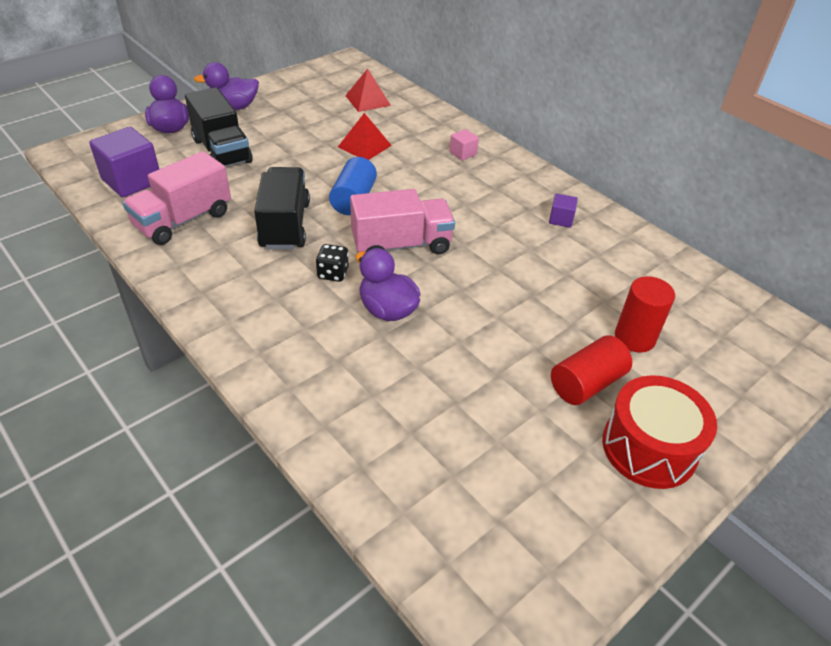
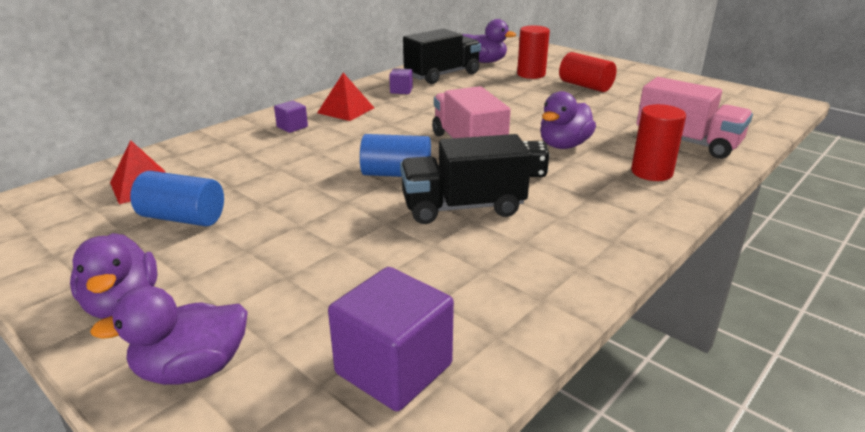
camera: 95 degrees left, 15 degrees down
pink truck [122,151,231,245] -> pink truck moved to [637,77,753,159]
black truck [185,87,253,167] -> black truck moved to [403,29,481,84]
red pyramid [338,113,392,160] -> red pyramid moved to [317,73,374,121]
pink cube [450,129,479,161] -> purple cube [274,101,308,133]
red drum [602,375,717,489] -> none
none -> blue cylinder [130,171,224,226]
none -> purple duck [462,19,516,63]
none -> red cylinder [631,104,686,181]

